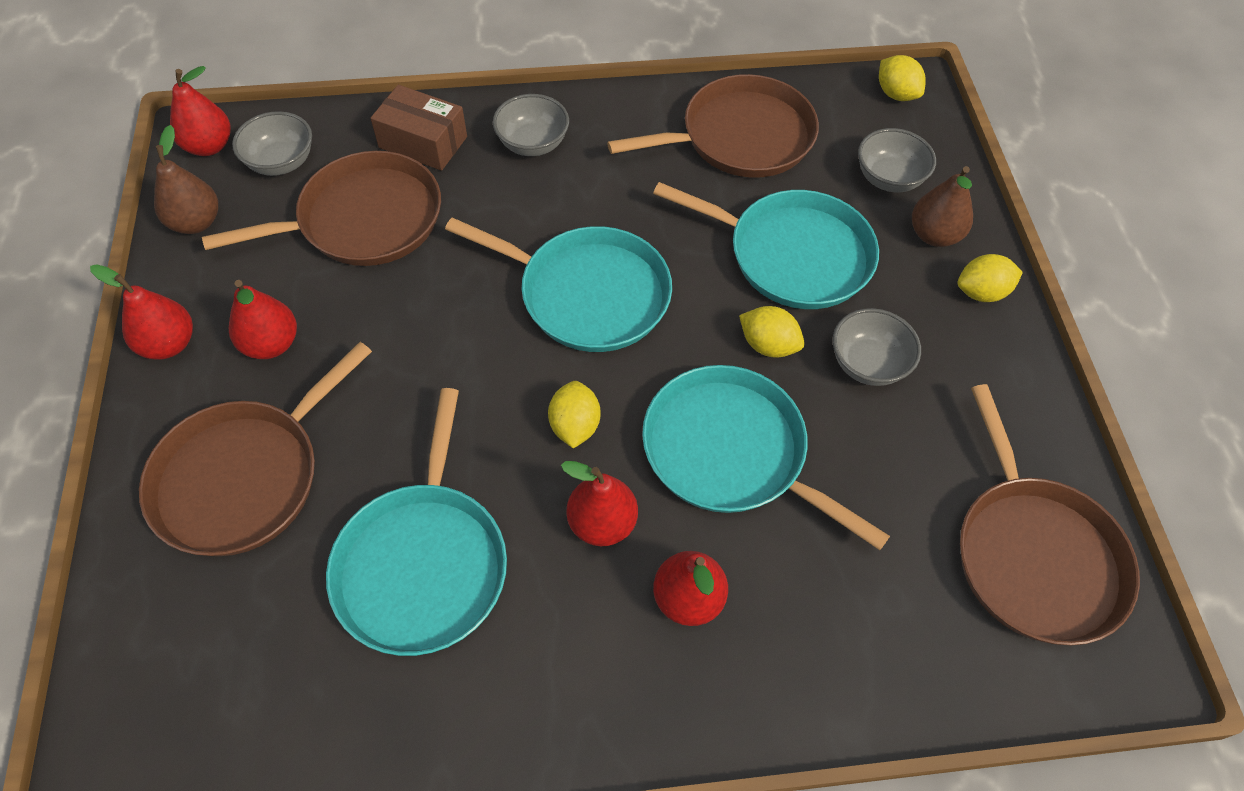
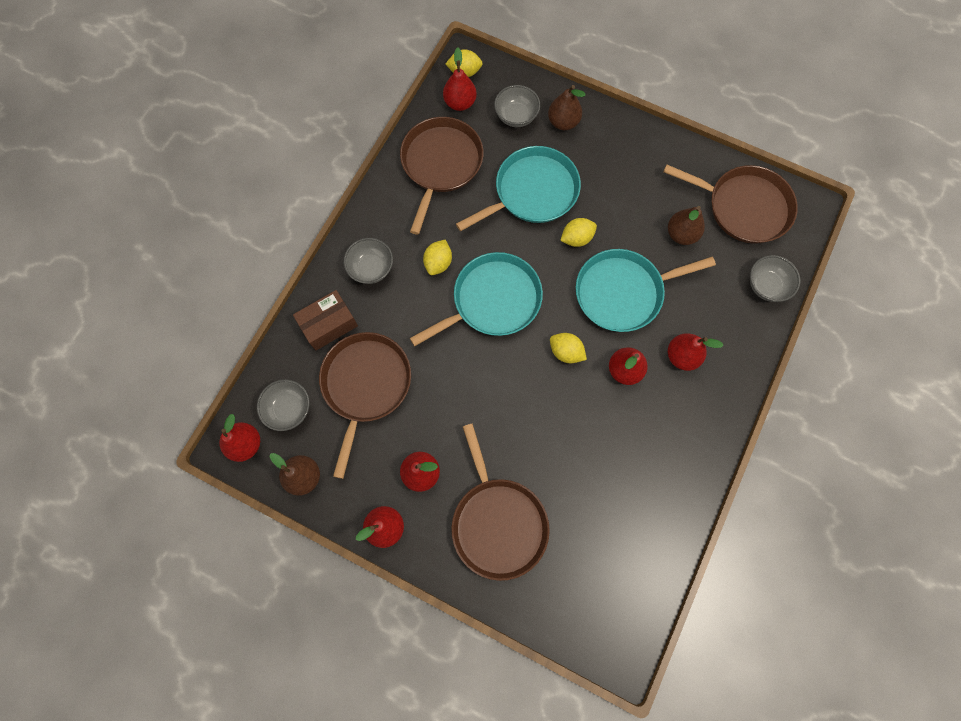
camera: 55 degrees left, 15 degrees up
turquoise pan [326,388,507,656] -> none
grey bowl [833,308,921,386] -> grey bowl moved to [750,255,800,302]
yellow lemon [958,254,1023,302] -> yellow lemon moved to [423,240,452,275]
none -> red pear [443,47,477,111]
none -> brown pear [668,206,705,245]

